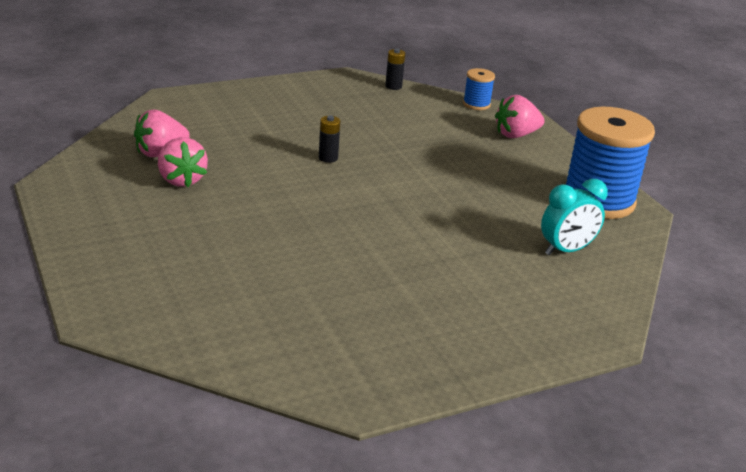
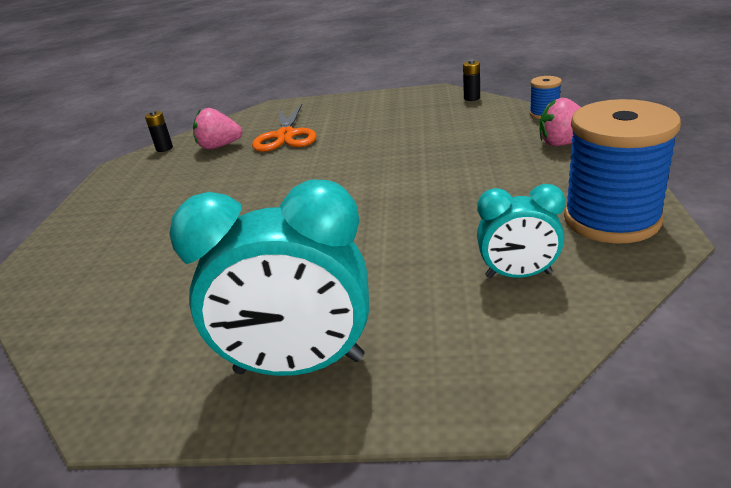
camera: 35 degrees right, 0 degrees up
pink strawberry [158,137,208,187] -> none
black battery [319,115,340,163] -> black battery moved to [145,111,173,152]
none -> turquoise clock [169,179,369,376]
none -> orange scissors [252,104,317,152]

